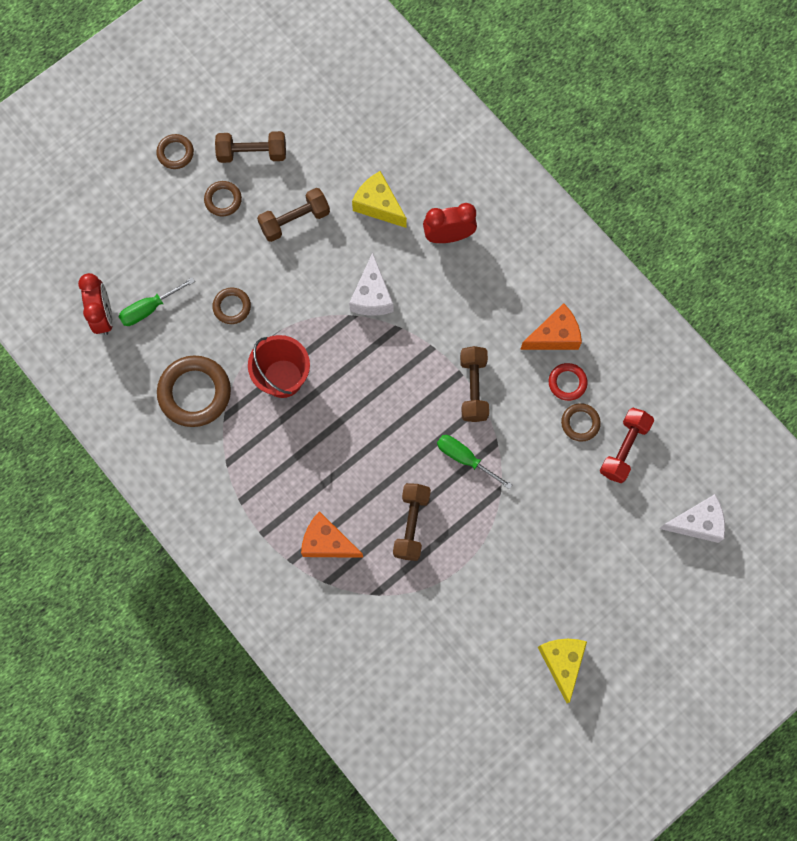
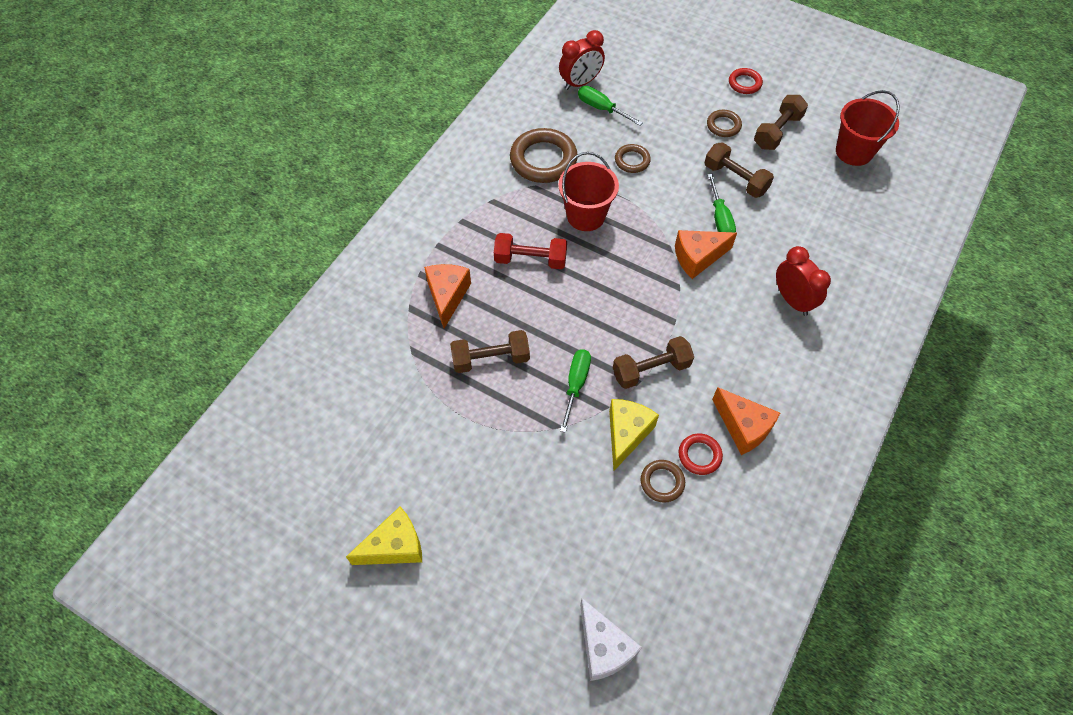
camera: 70 degrees right, 15 degrees down
brown ring [156,134,194,169] -> red ring [729,68,763,94]
brown dumbbell [215,131,286,163] -> brown dumbbell turned 60 degrees clockwise [754,95,808,150]
white cheese [349,252,393,316] -> orange cheese [675,230,737,279]
yellow cheese [352,171,407,228] -> yellow cheese moved to [609,399,659,471]
red dumbbell [600,408,654,483] -> red dumbbell moved to [494,233,567,269]
none -> green screwdriver [708,174,736,232]
none -> red bucket [836,90,900,166]

